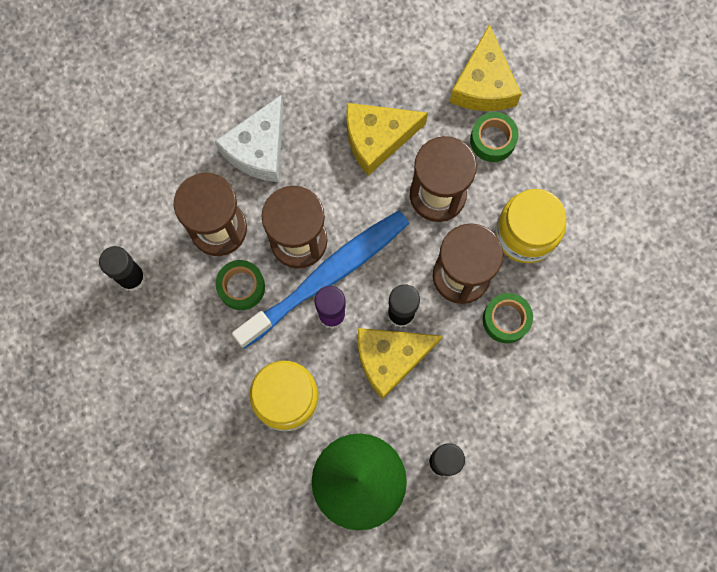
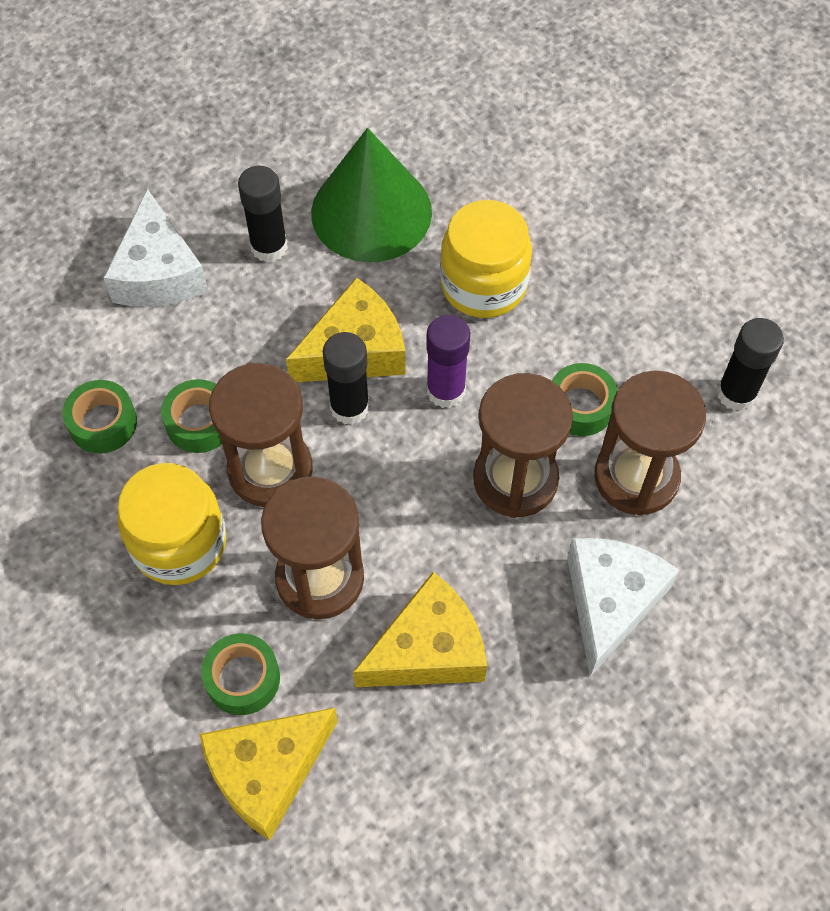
camera: 170 degrees right, 15 degrees down
blue toothbrush [232,210,409,349] -> none
yellow cheese [450,24,521,111] -> yellow cheese turned 120 degrees counterclockwise [199,708,338,840]
none -> green tape [63,380,137,453]
none -> white cheese [103,189,208,307]

